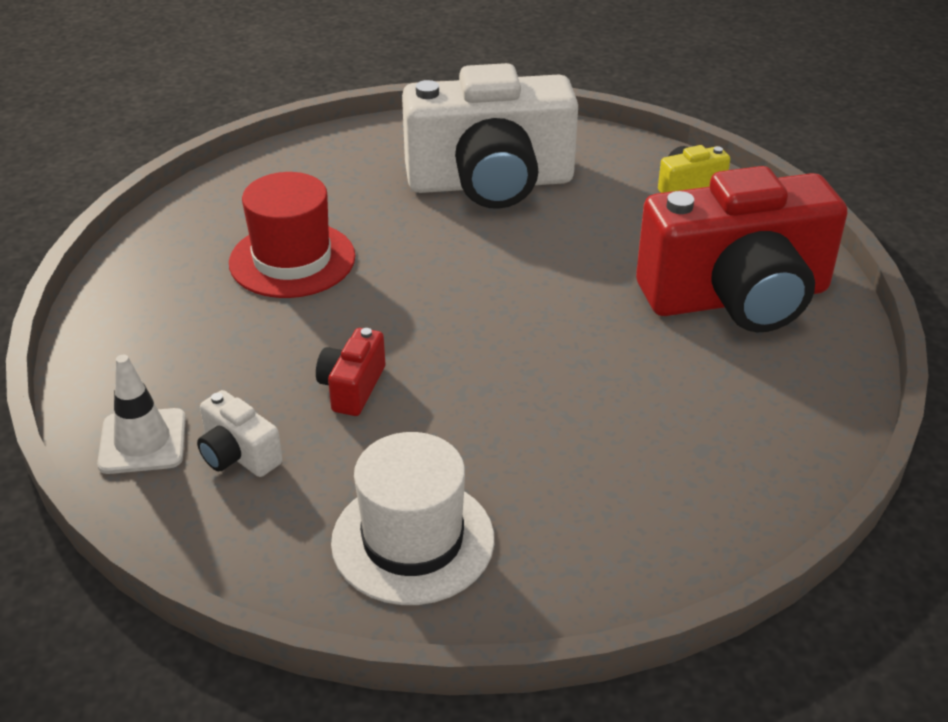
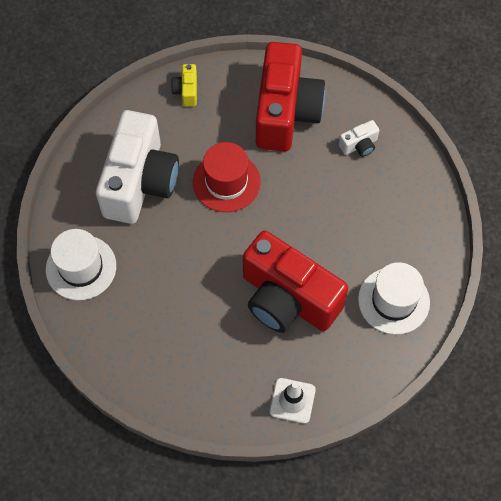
camera: 70 degrees left, 25 degrees up
white camera [197,390,283,477] -> white camera moved to [339,120,379,157]
red hat [229,172,355,298] -> red hat moved to [193,142,261,212]
red camera [316,328,385,416] -> red camera [243,231,348,333], size x2.49
none -> white hat [46,229,116,300]

